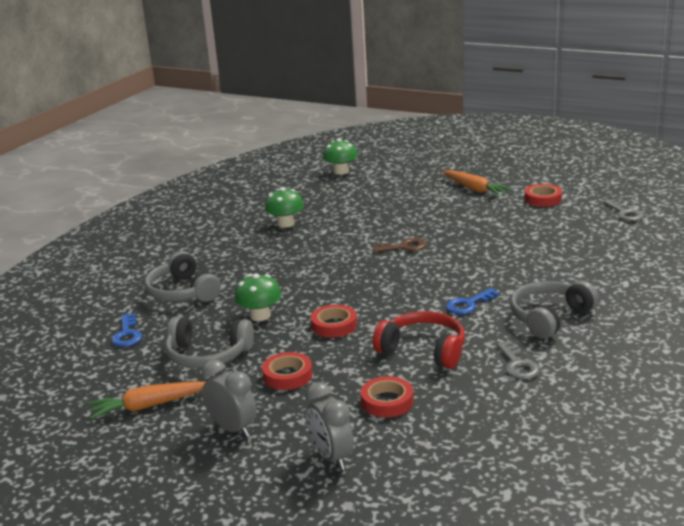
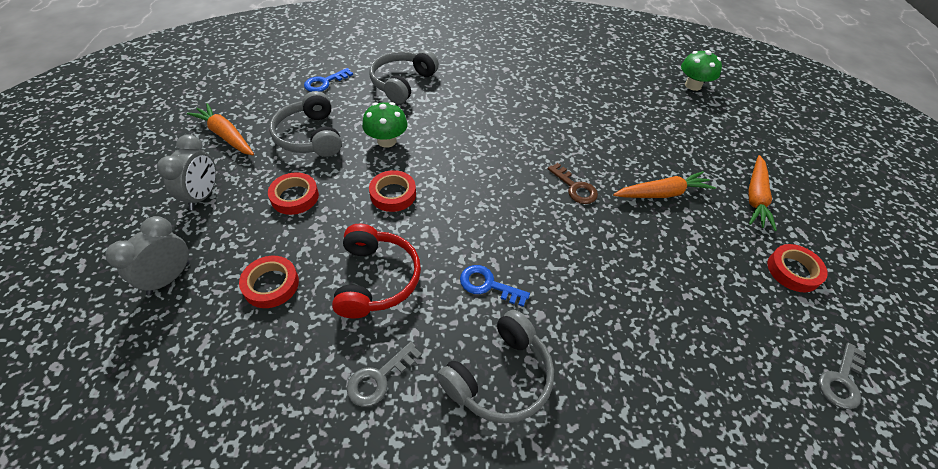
camera: 55 degrees right, 25 degrees up
green mushroom [265,187,304,228] -> none
grey headphones [510,281,599,339] -> grey headphones turned 120 degrees clockwise [437,310,554,423]
none -> orange carrot [613,171,716,198]

